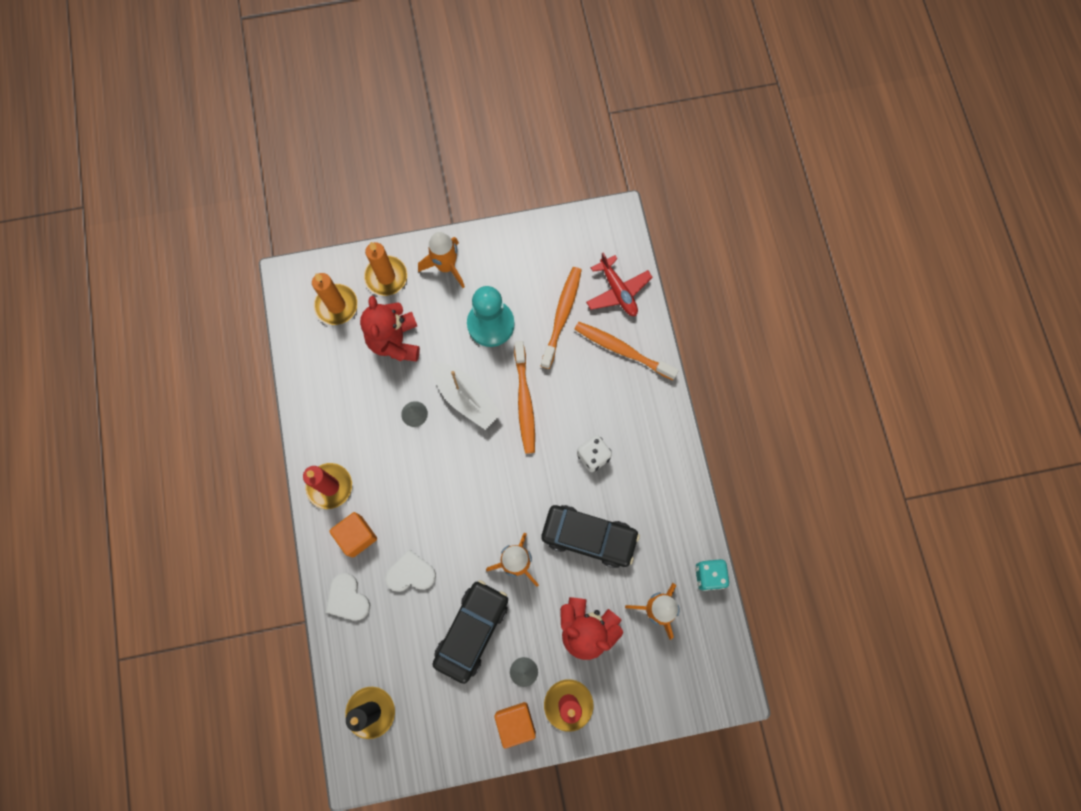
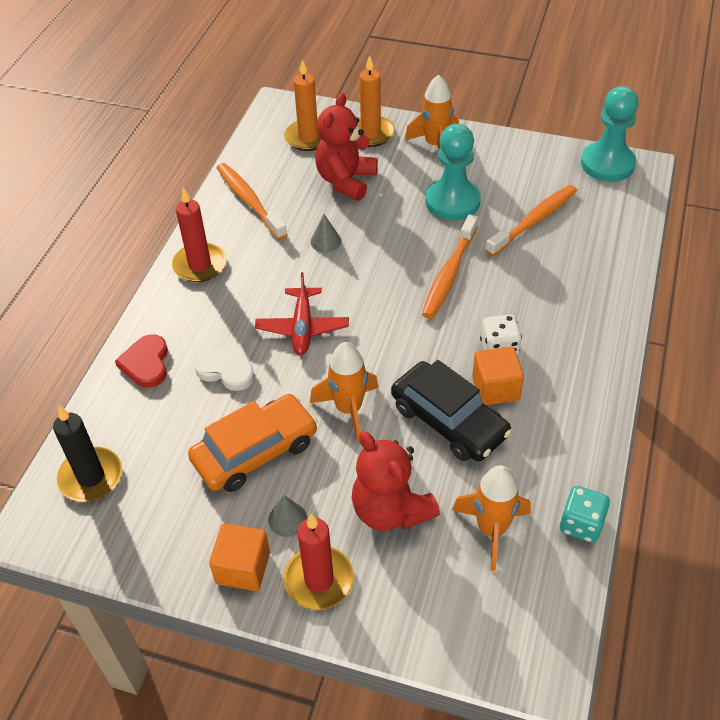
camera: 30 degrees right, 25 degrees down
white heart [325,573,370,620] -> red heart [115,334,168,388]
orange cube [329,512,377,558] -> orange cube moved to [472,346,524,405]
white boat [431,362,502,430] -> none
black car [432,580,508,684] -> orange car [188,394,318,492]
orange toothbrush [574,322,679,380] -> orange toothbrush moved to [217,163,288,240]
red plane [586,252,653,316] -> red plane moved to [255,272,349,355]
none -> turquoise pawn [581,86,639,182]

